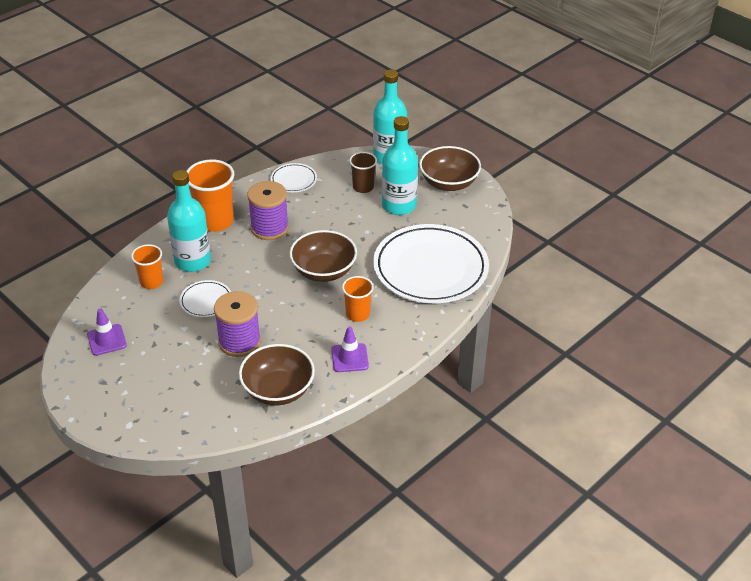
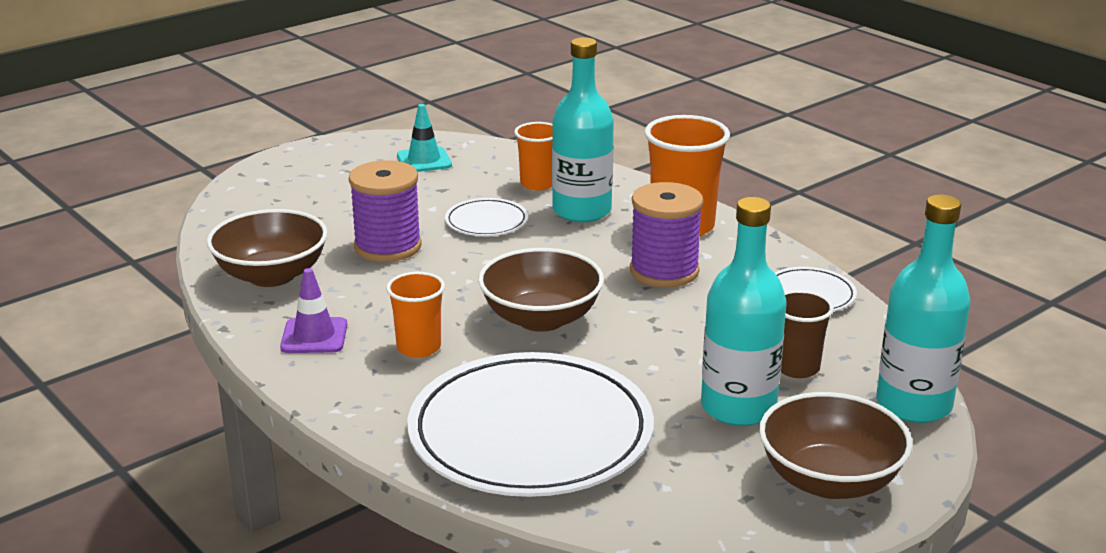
camera: 95 degrees right, 15 degrees down
purple traffic cone [87,308,127,356] -> turquoise traffic cone [397,104,452,172]

